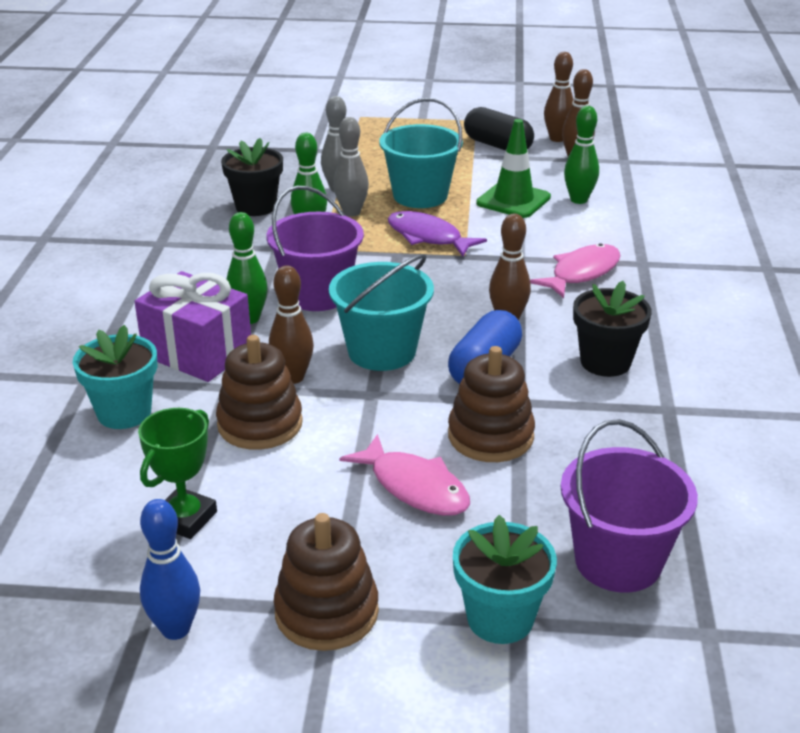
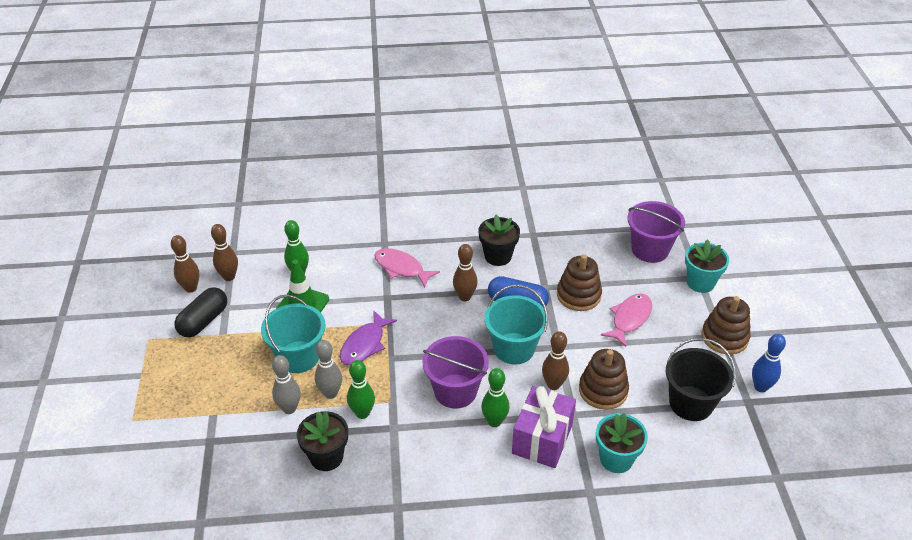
camera: 100 degrees left, 10 degrees up
green trophy [138,408,217,539] -> black bucket [666,338,736,421]

